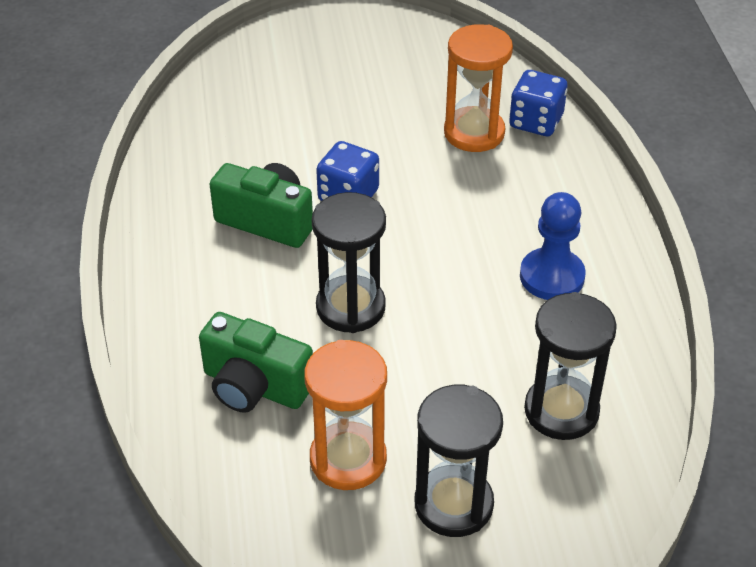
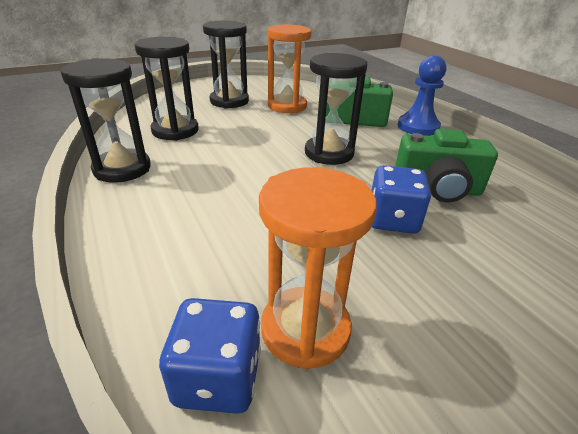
camera: 160 degrees right, 10 degrees down
blue pawn [520,192,586,300] -> blue pawn moved to [398,55,446,136]
none -> black hourglass [61,58,151,182]

